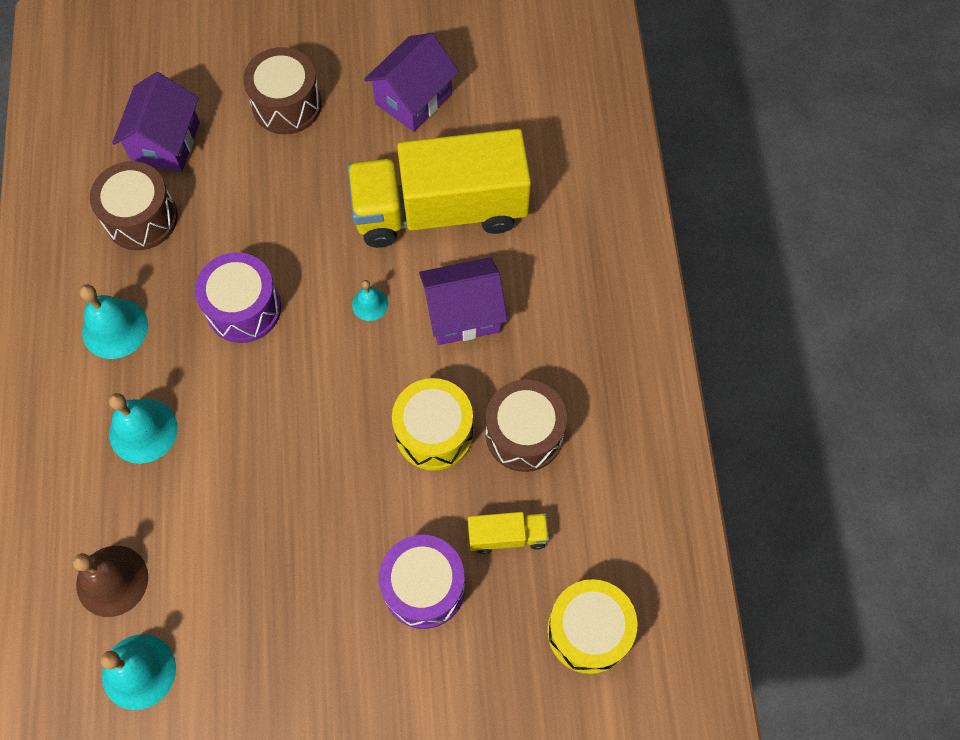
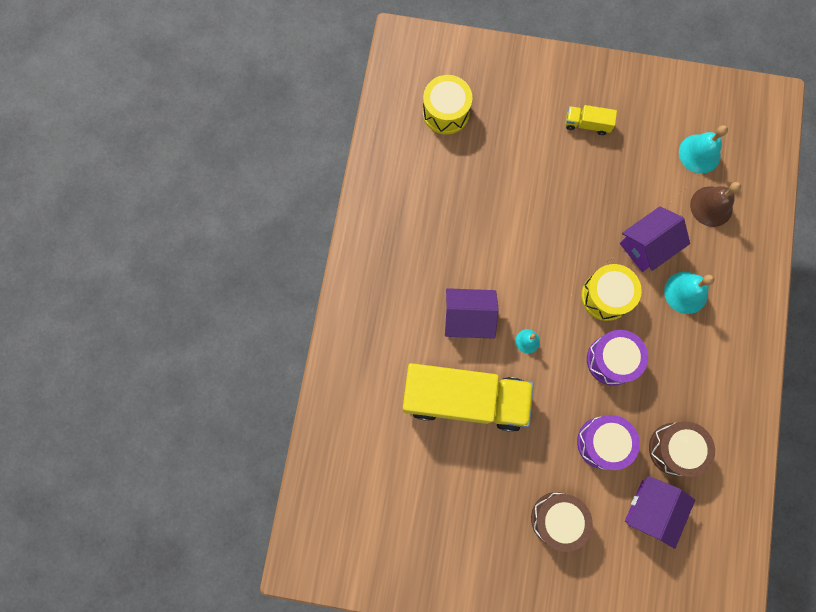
camera: 165 degrees left, 10 degrees up
turquoise bell [79,284,148,359] -> none
purple house [364,33,459,132] -> purple house moved to [620,206,690,272]
purple drum [379,535,465,629] -> purple drum moved to [577,415,640,470]
yellow drum [392,378,473,471] -> yellow drum moved to [581,264,642,321]
yellow truck [468,512,549,554] -> yellow truck moved to [566,105,617,135]
brown drum [486,379,567,472] -> none

